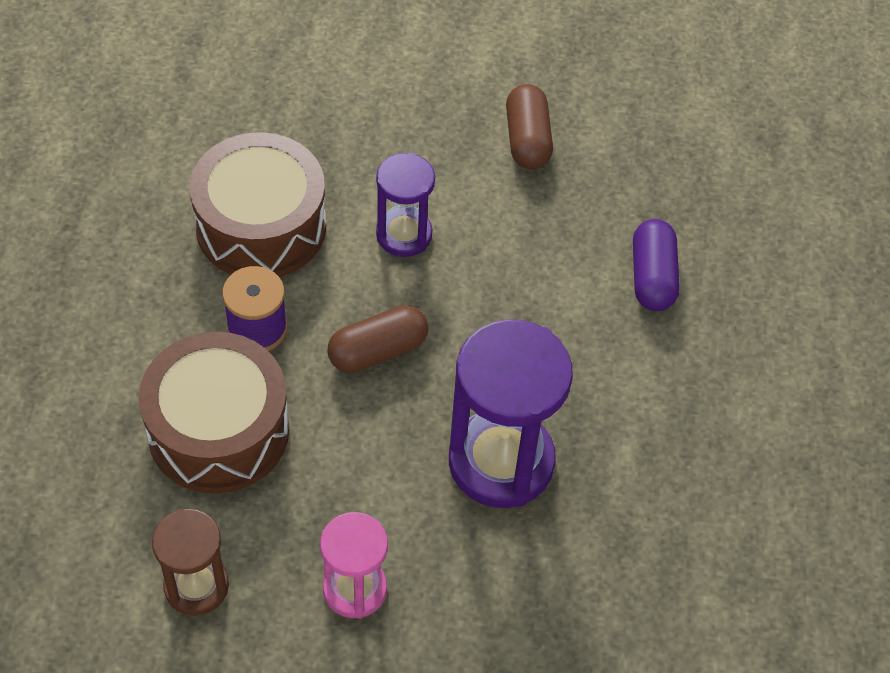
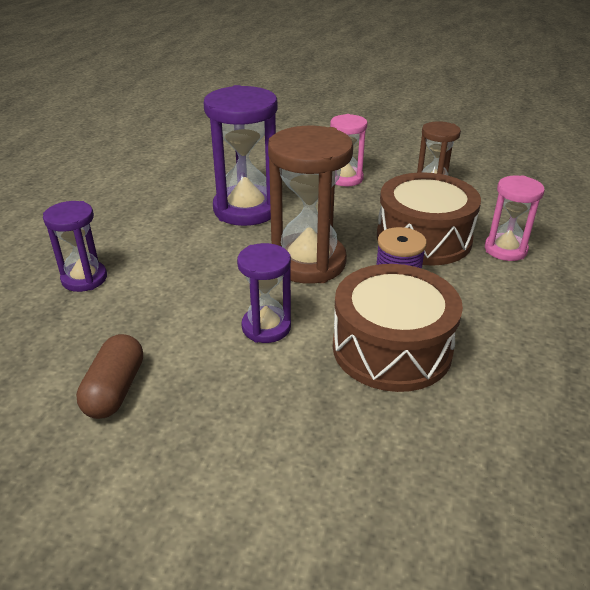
camera: 165 degrees left, 20 degrees down
brown capsule [327,305,428,373] -> brown hourglass [268,126,353,284]
purple capsule [633,219,680,311] -> purple hourglass [43,201,107,292]
none -> pink hourglass [485,175,545,261]

